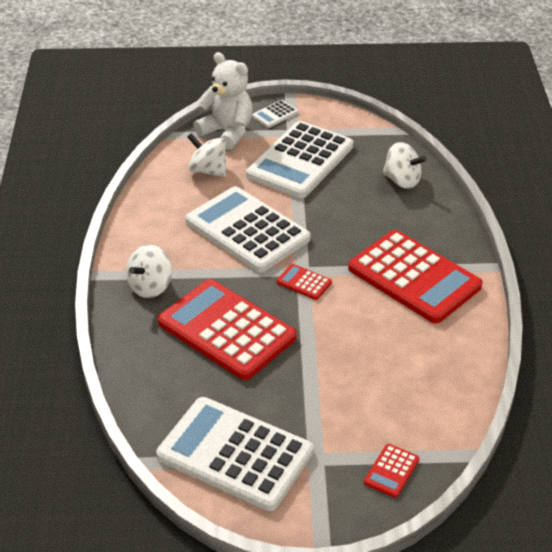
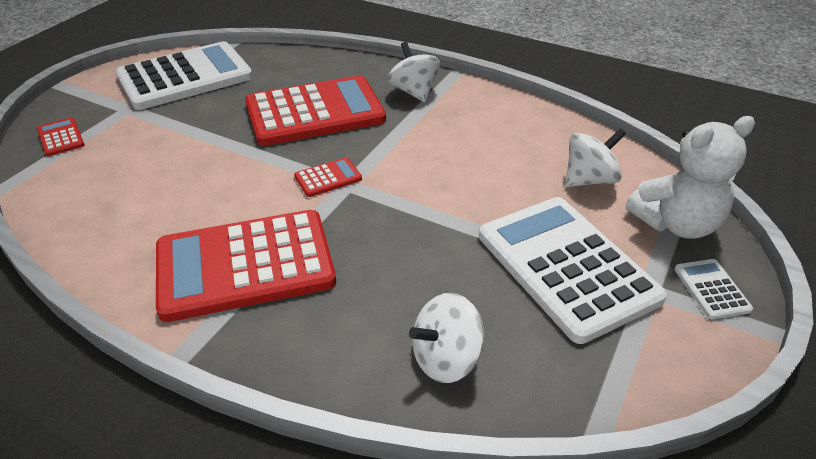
camera: 120 degrees right, 0 degrees up
white calculator [186,186,310,273] -> none

